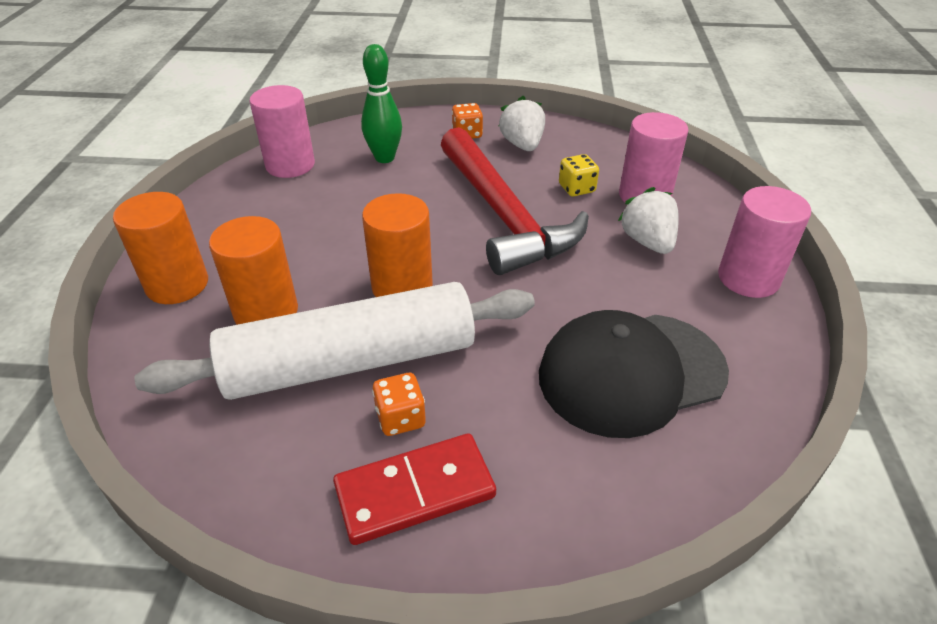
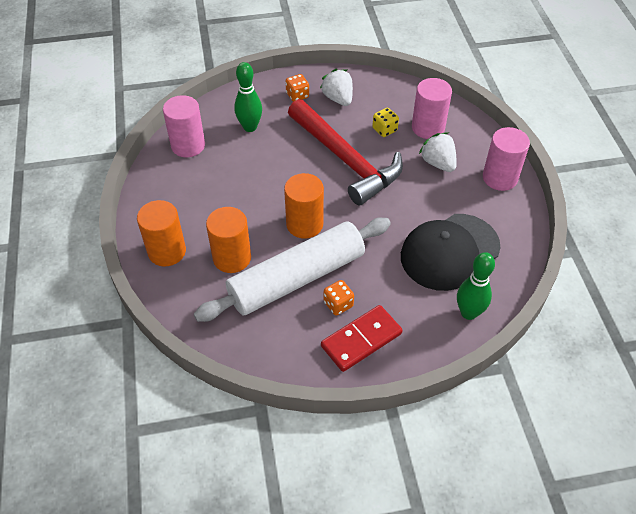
camera: 15 degrees left, 10 degrees up
none -> green bowling pin [457,252,495,320]

